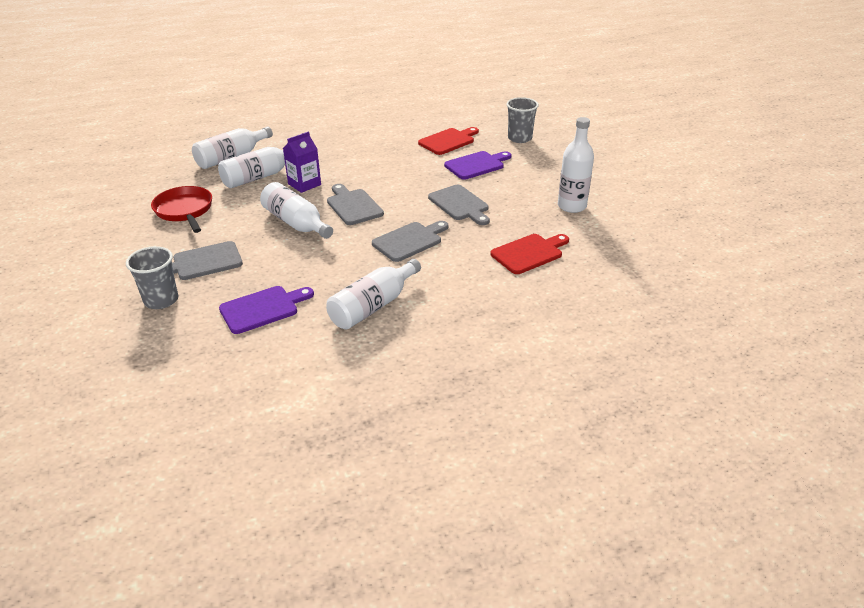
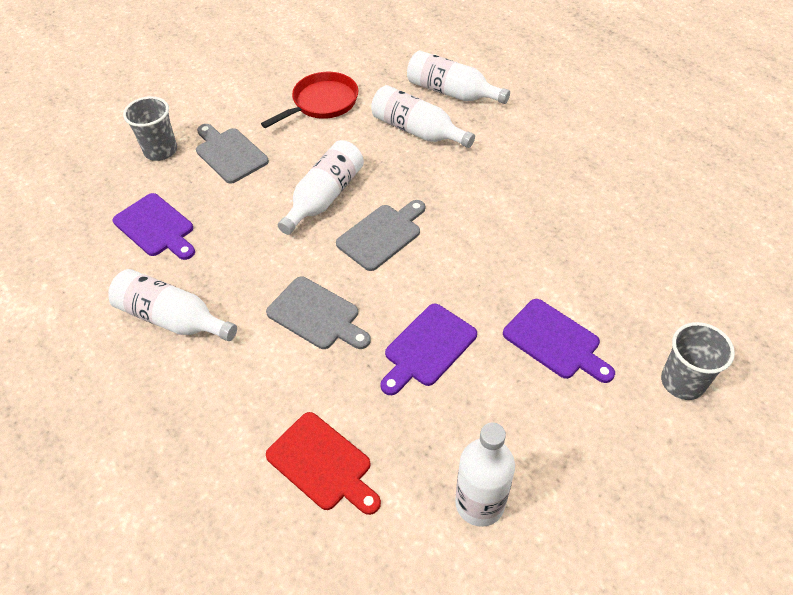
camera: 75 degrees right, 15 degrees up
purple carton [283,131,321,193] -> none
red cutting board [418,127,479,155] -> none
grey cutting board [428,185,490,225] -> purple cutting board [380,304,477,395]

